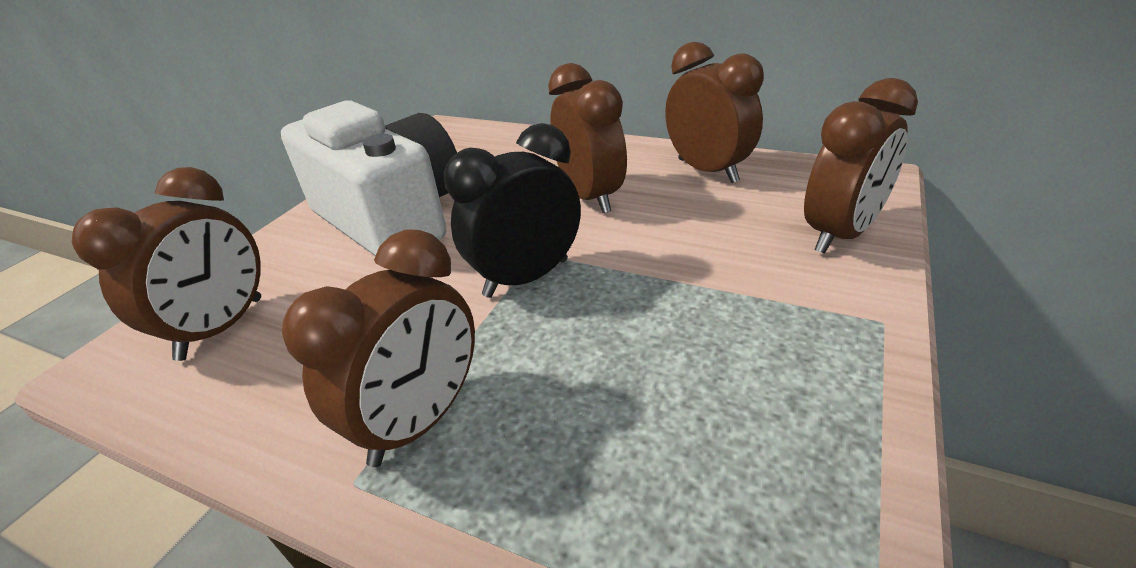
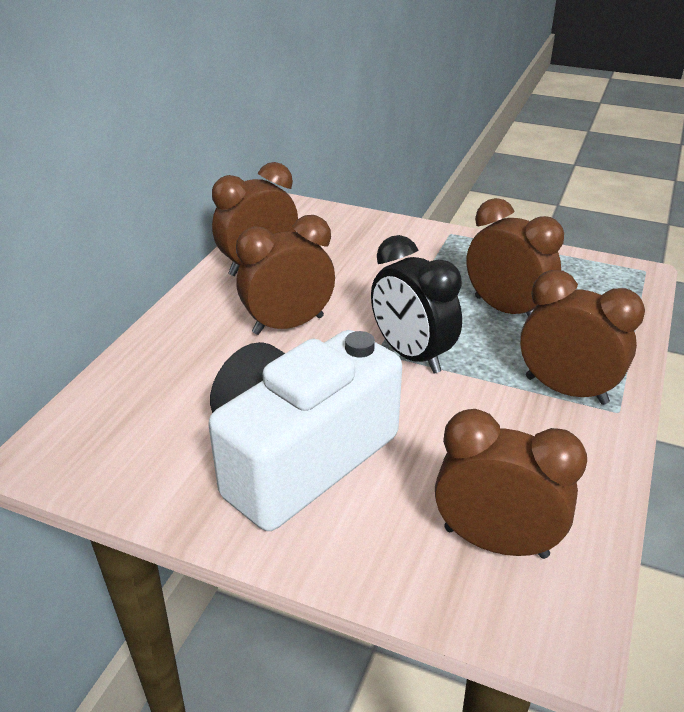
camera: 95 degrees left, 0 degrees up
brown clock [804,78,918,254] -> brown clock moved to [466,198,564,317]

